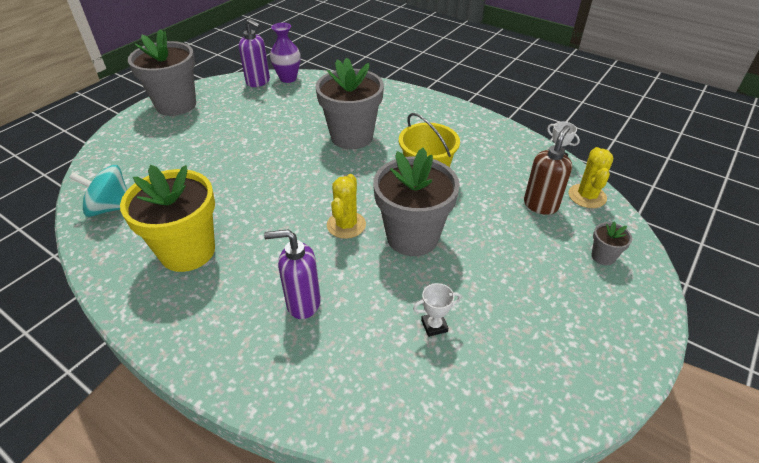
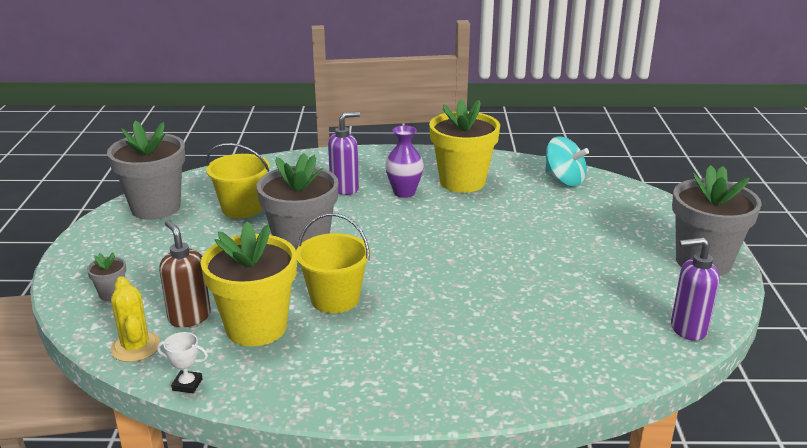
camera: 145 degrees right, 15 degrees down
turquoise spinning top [69,165,127,217] -> turquoise spinning top turned 75 degrees clockwise [545,137,589,186]
purple vase [270,23,300,83] -> purple vase moved to [385,125,424,198]
grey flower pot [316,58,384,149] -> grey flower pot moved to [107,120,185,220]
yellow cactus [327,174,366,239] -> none
white trophy [413,283,461,337] -> yellow bucket [206,143,270,218]
brown soap dispenser [524,125,572,215] -> brown soap dispenser turned 150 degrees clockwise [159,220,211,327]
none -> yellow flower pot [201,221,297,346]

